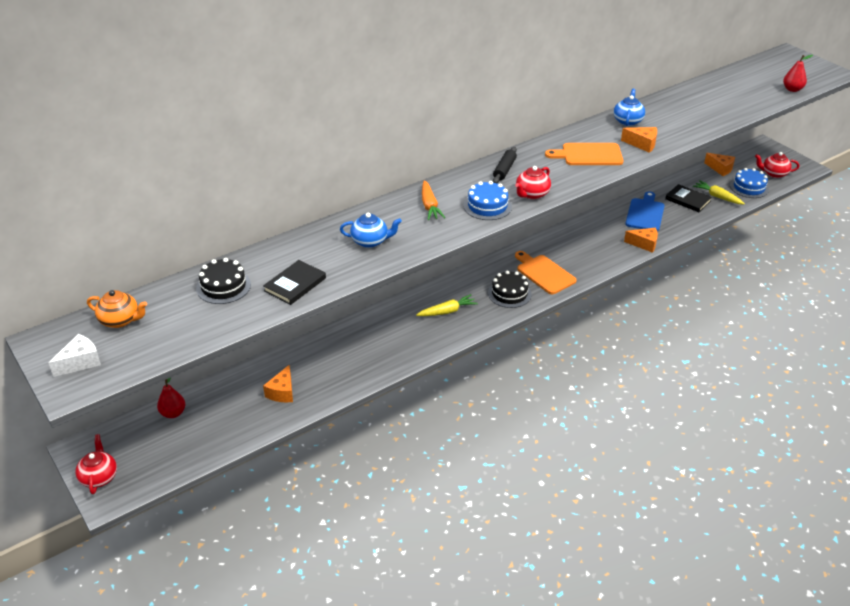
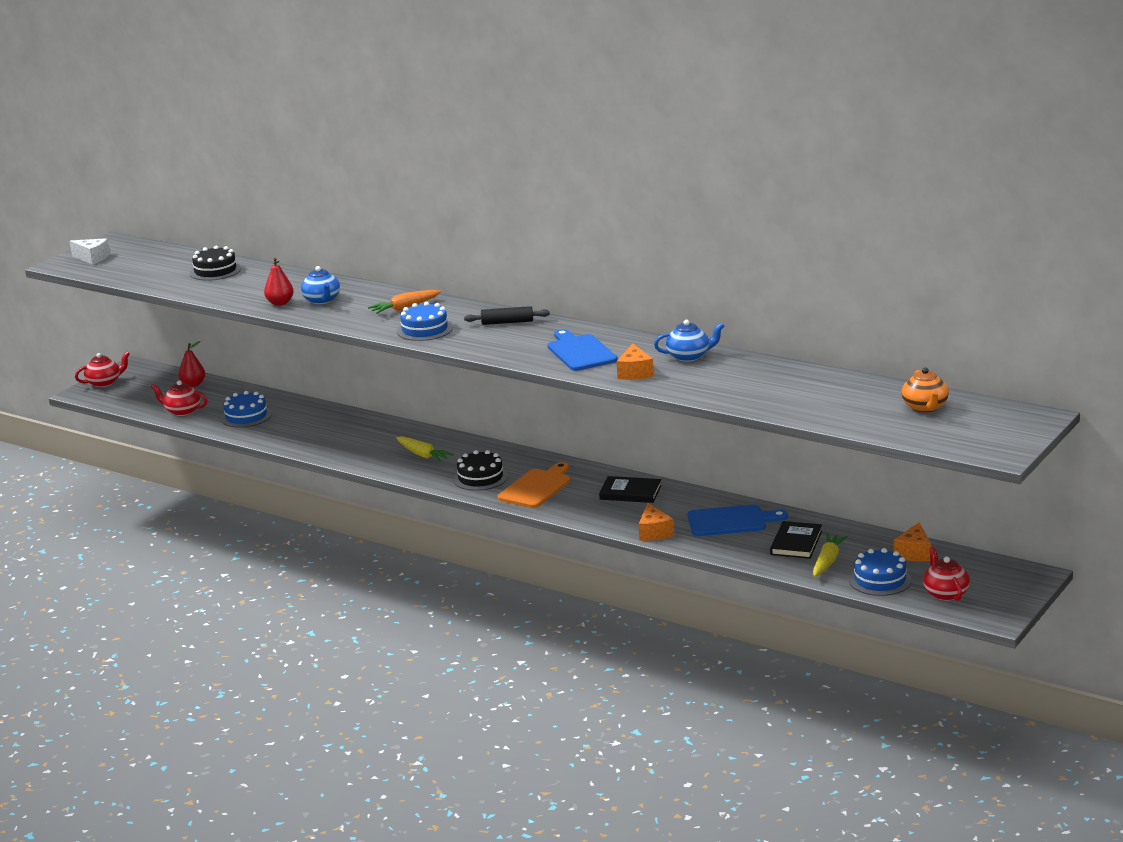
camera: 70 degrees right, 15 degrees down
orange teapot [87,290,147,328] -> orange teapot moved to [902,367,949,413]
black book [263,260,326,305] -> black book moved to [599,476,661,503]
orange cheese [263,365,293,402] -> blue cake [221,391,272,428]
red teapot [515,166,551,199] -> red teapot moved to [151,380,208,416]
orange cutting board [545,143,623,165] -> blue cutting board [548,329,618,371]
red pear [783,55,813,92] -> red pear moved to [264,258,294,306]

